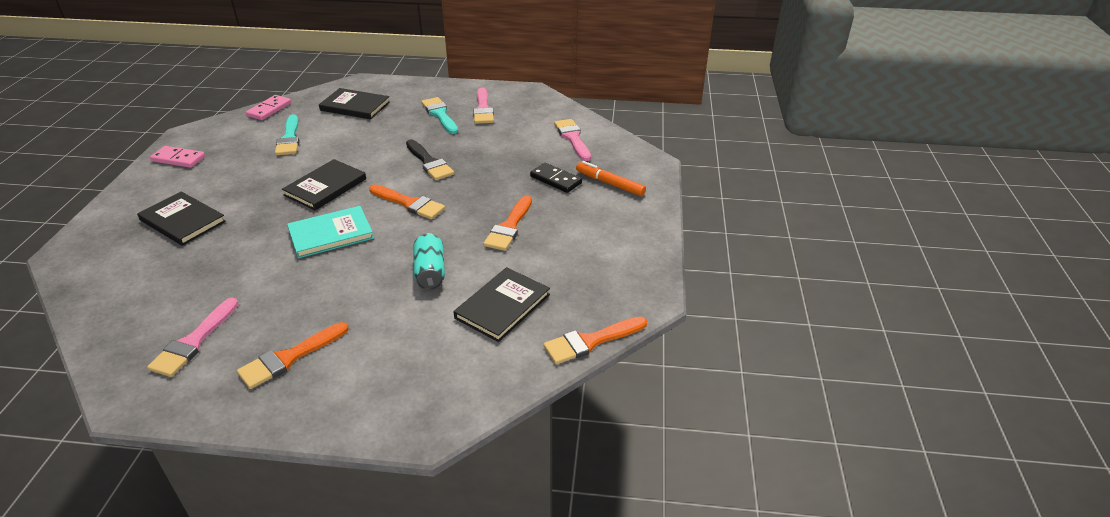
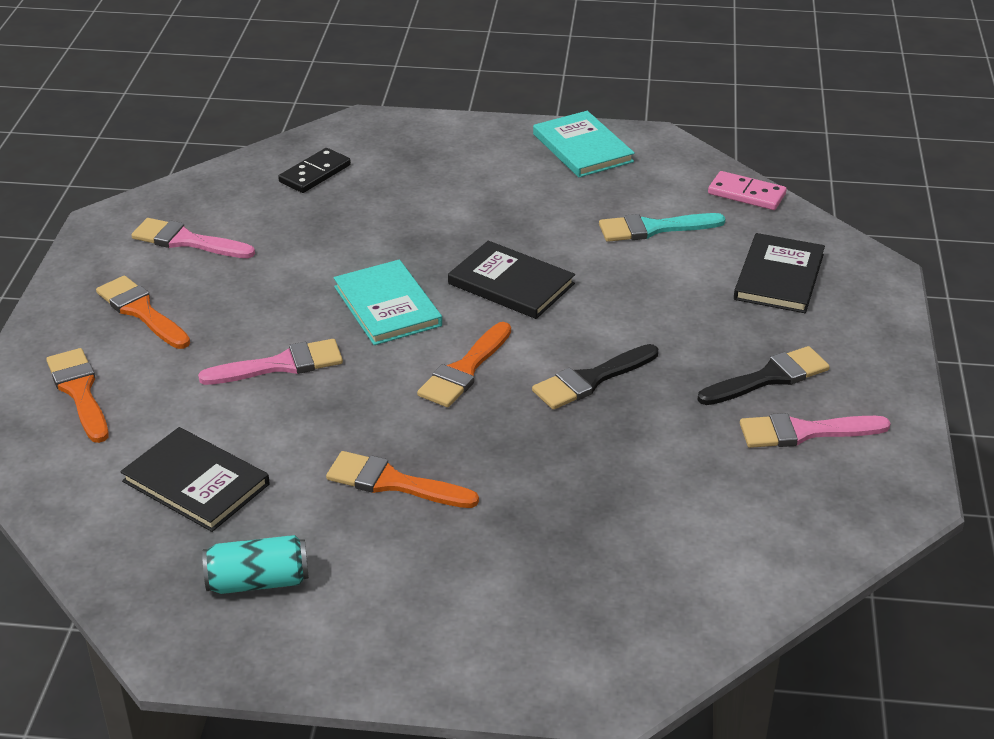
camera: 90 degrees right, 0 degrees up
black book [137,191,226,246] -> none
pink domino [150,146,205,168] -> turquoise book [533,111,635,177]
turquoise can [413,233,445,290] -> turquoise can moved to [202,535,309,594]
turquoise brush [421,97,458,134] -> black brush [698,346,830,405]
black domino [530,163,582,193] -> black domino moved to [278,148,351,193]
orange brush [543,317,647,364] -> orange brush moved to [46,348,109,443]
pink brush [554,119,591,161] -> pink brush moved to [198,339,343,385]
orange marker [576,161,646,196] -> none

